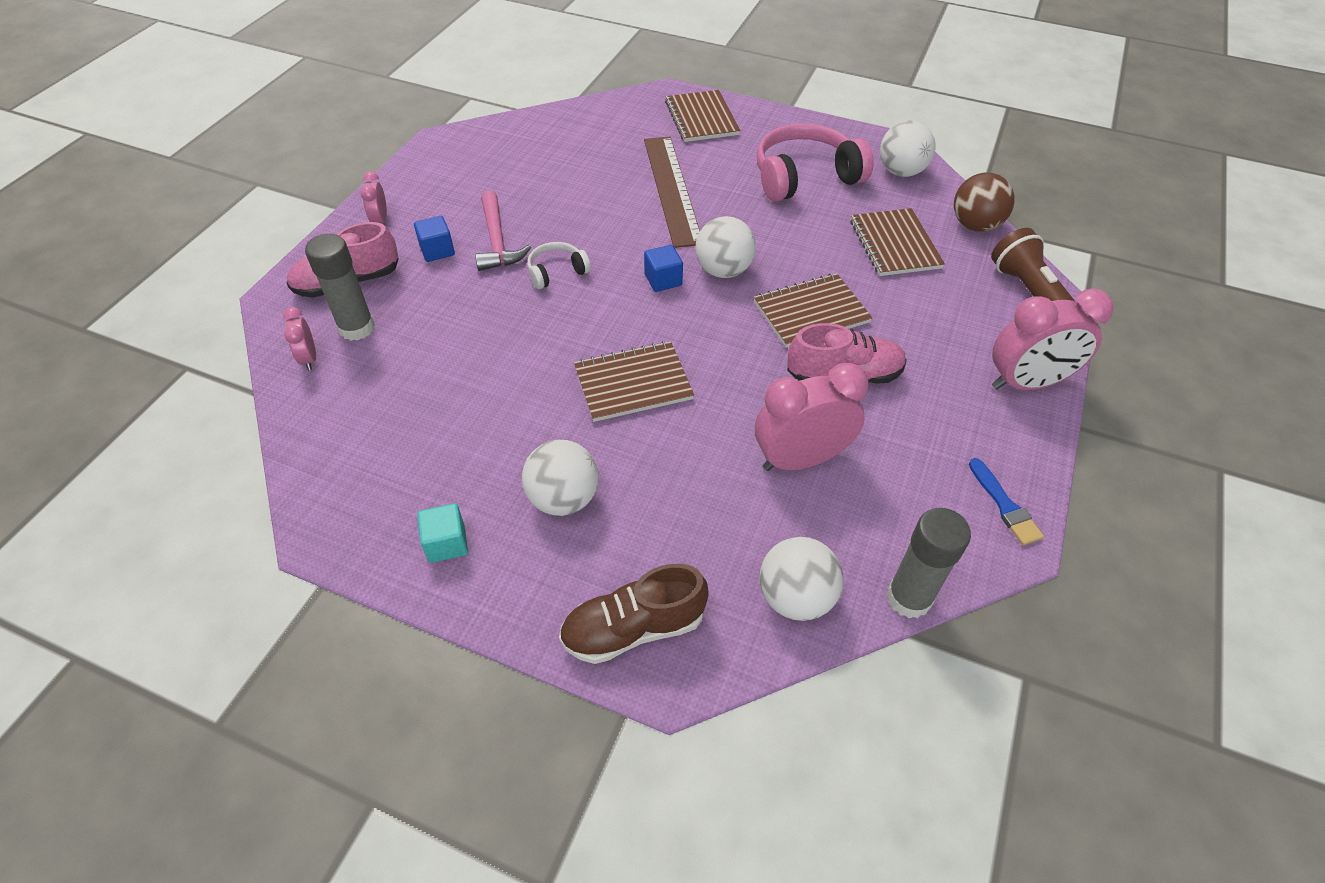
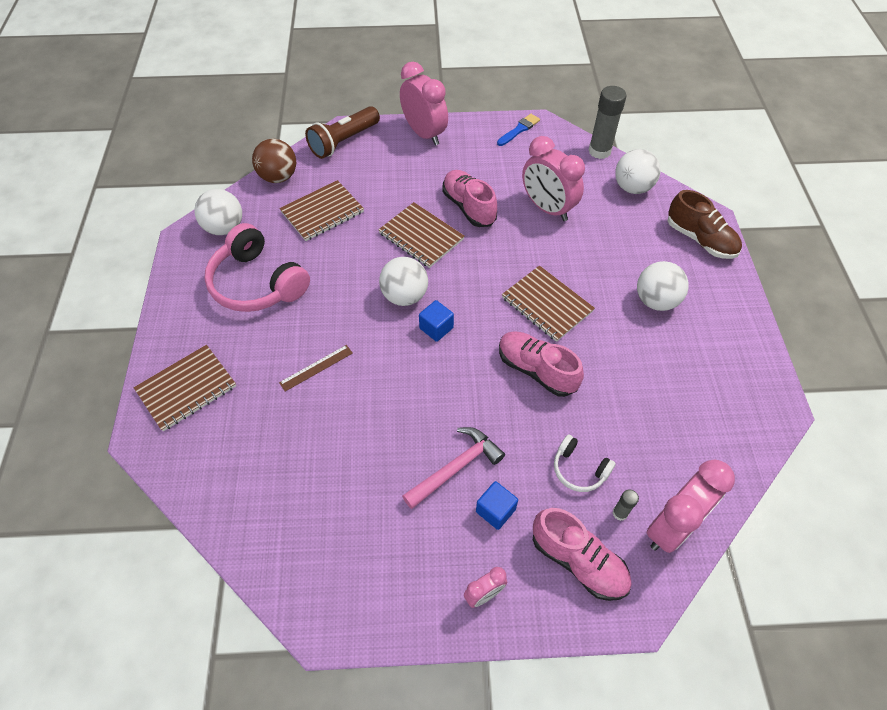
camera: 115 degrees left, 5 degrees up
pink clock [283,307,316,370] -> pink clock [646,459,735,553], size x2.04
grey glue stick [305,234,375,341] -> grey glue stick [613,490,639,521], size x0.47
turquoise cube [417,503,468,563] -> none
white headphones [527,242,591,289] -> white headphones moved to [554,435,616,492]
brown ruler [644,137,700,248] -> brown ruler [279,345,353,391], size x0.45
none -> pink shoe [499,332,584,397]

